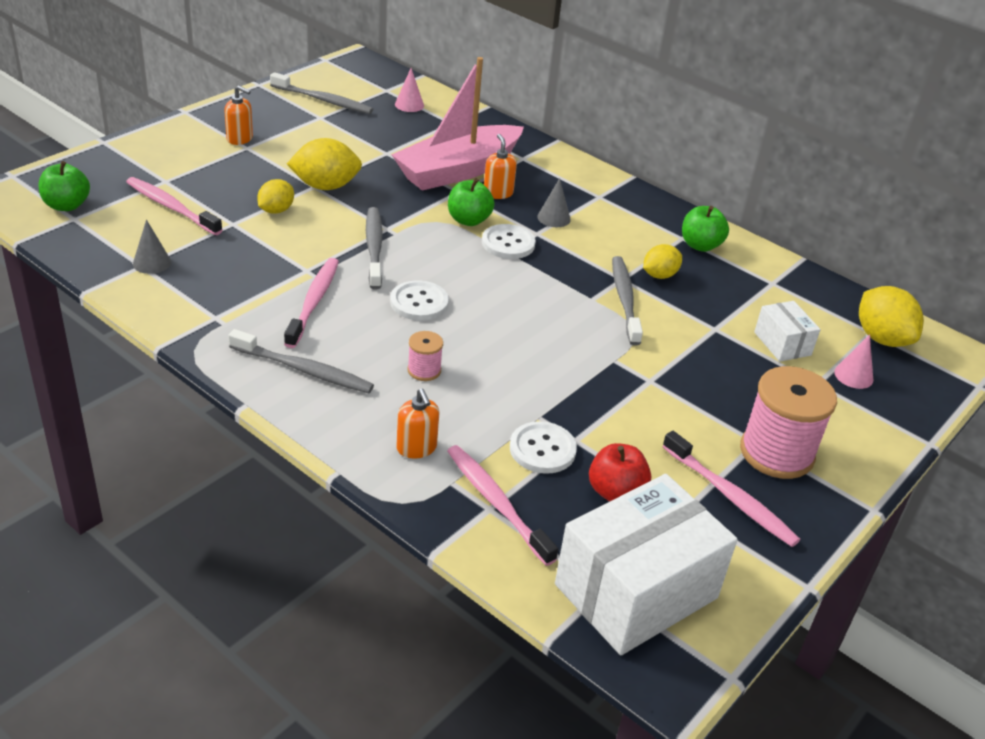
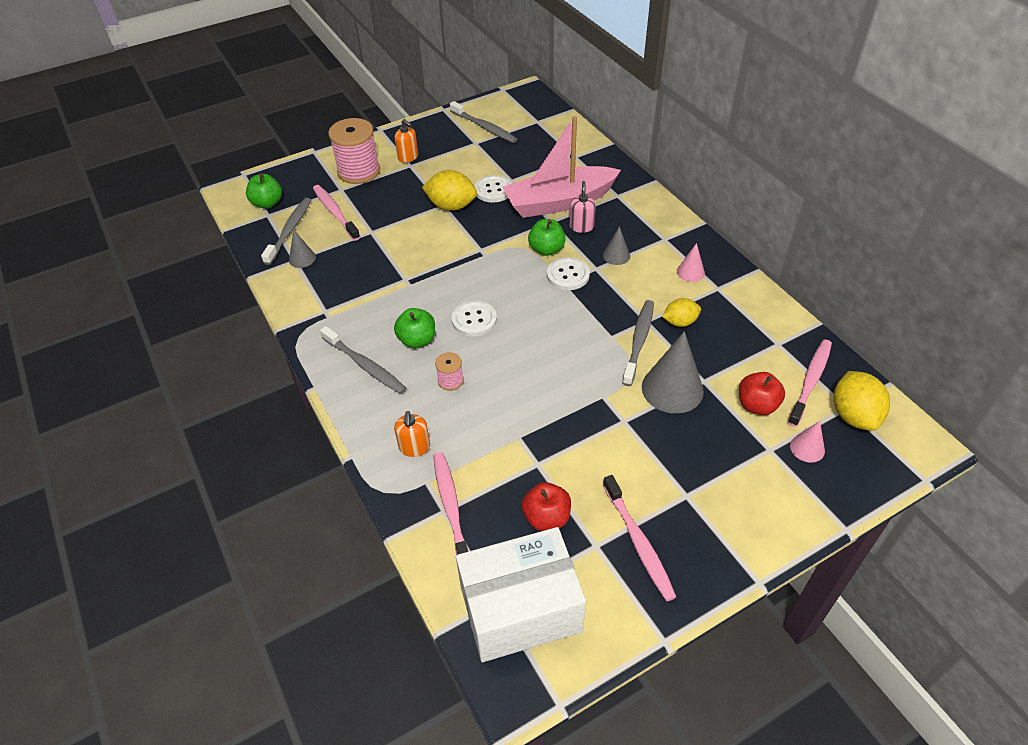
camera: 25 degrees right, 10 degrees up
yellow lemon [257,179,294,214] -> none
pink toothbrush [284,258,339,348] -> pink toothbrush moved to [788,339,832,427]
grey toothbrush [366,207,382,289] -> grey toothbrush moved to [261,198,311,265]
pink cone [395,68,424,112] -> pink cone moved to [677,243,705,282]
orange soap dispenser [484,134,517,199] -> pink soap dispenser [569,181,596,233]
white button [510,421,577,474] -> white button moved to [474,175,512,203]
green apple [682,206,729,252] -> green apple moved to [394,308,435,348]
pink spool [740,366,837,479] -> pink spool moved to [328,118,380,184]
white box [754,301,821,362] -> red apple [739,372,785,415]
none -> grey cone [642,331,704,414]

